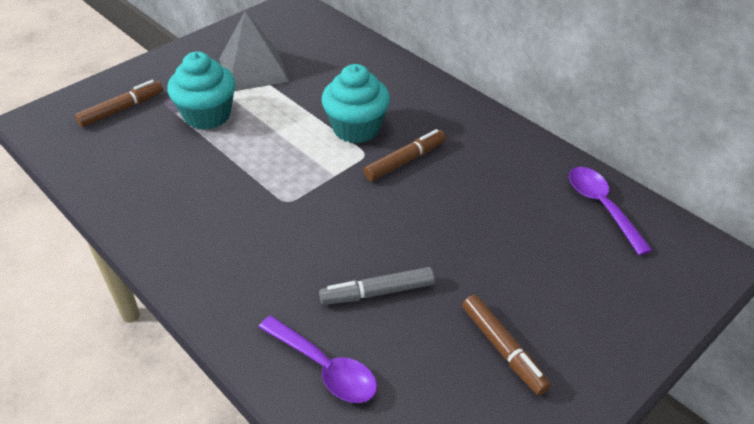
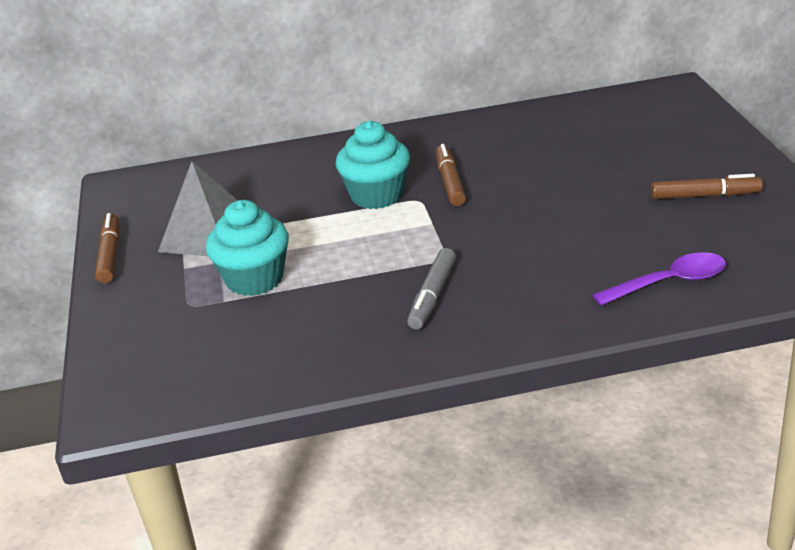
camera: 55 degrees left, 10 degrees down
brown marker [75,80,163,127] -> brown marker moved to [95,213,119,283]
grey marker [319,267,435,305] -> grey marker moved to [407,248,456,329]
purple spoon [569,167,652,255] -> none

